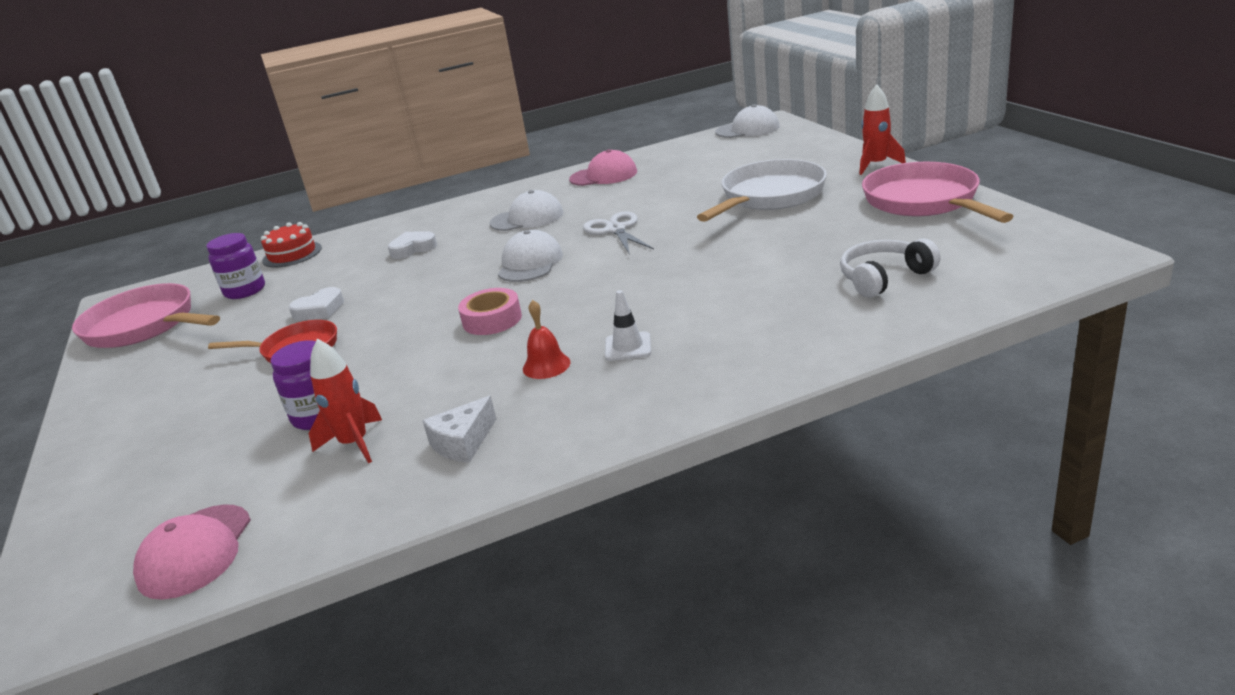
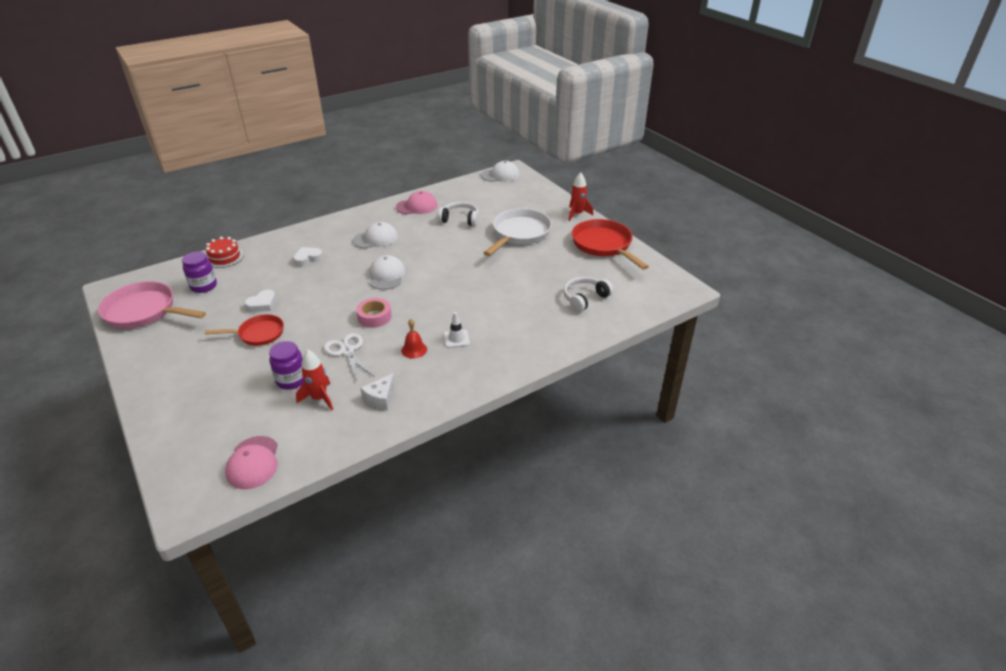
camera: 15 degrees left, 10 degrees up
white scissors [583,212,654,255] -> white scissors moved to [324,333,374,382]
pink pan [862,162,1014,223] -> red pan [572,219,649,270]
none -> white headphones [438,202,479,226]

